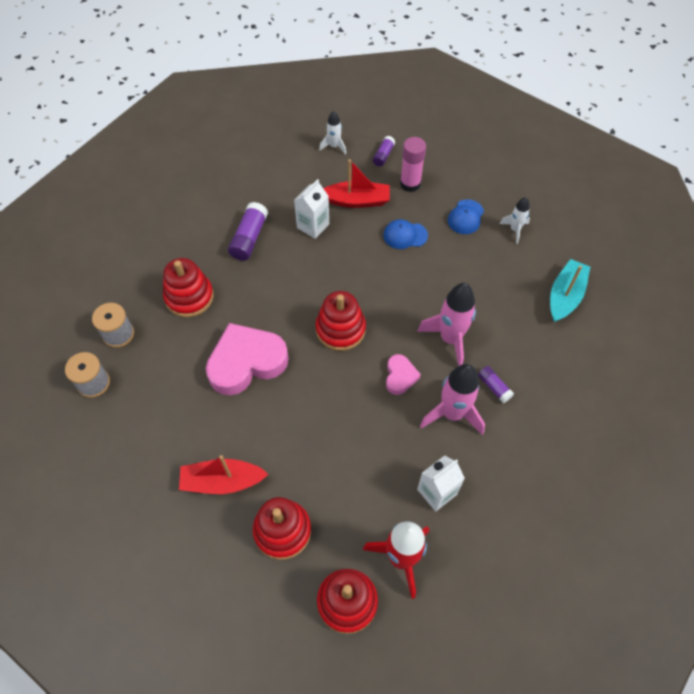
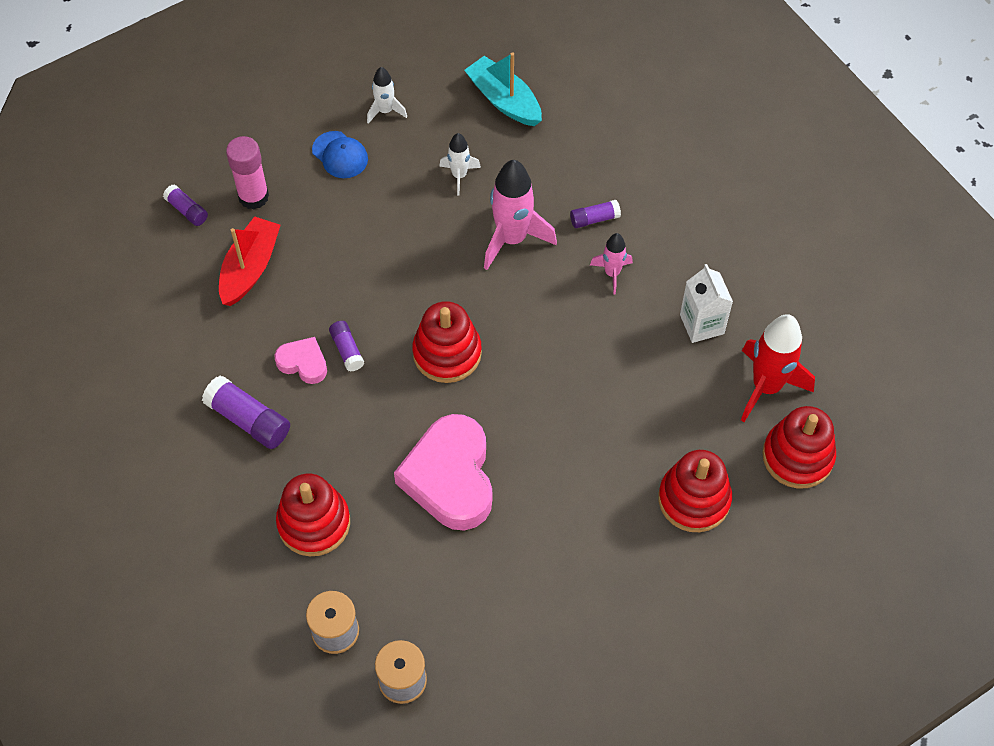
camera: 70 degrees left, 0 degrees up
red boat [179,455,268,494] -> none
white carton [294,179,329,239] -> none
white rocket [319,111,346,155] -> white rocket moved to [439,133,481,195]
blue cap [383,219,428,249] -> none
pink heart [386,354,421,395] -> pink heart moved to [275,337,327,384]
pink rocket [420,364,485,435] -> pink rocket [590,233,633,295], size x0.54
none -> purple glue stick [329,321,364,371]

